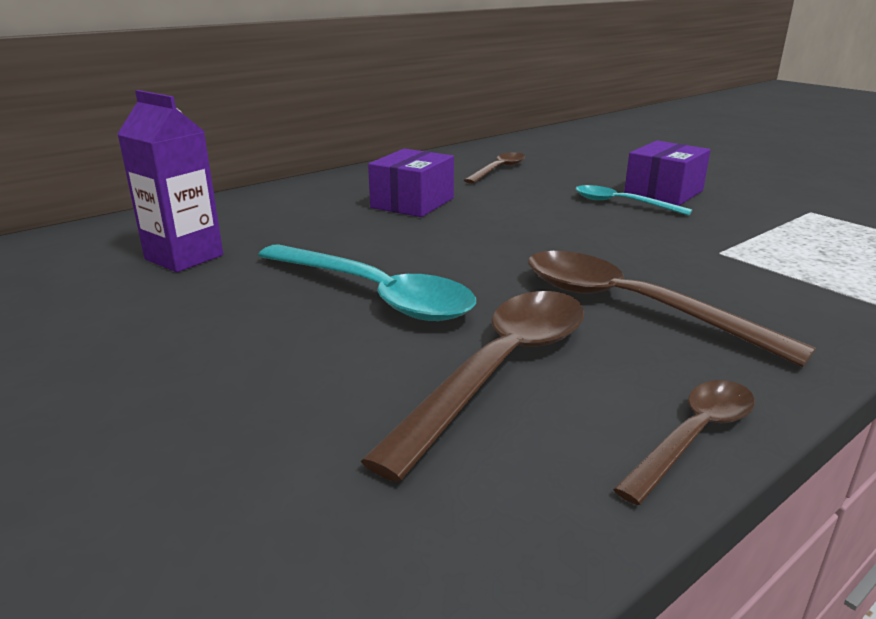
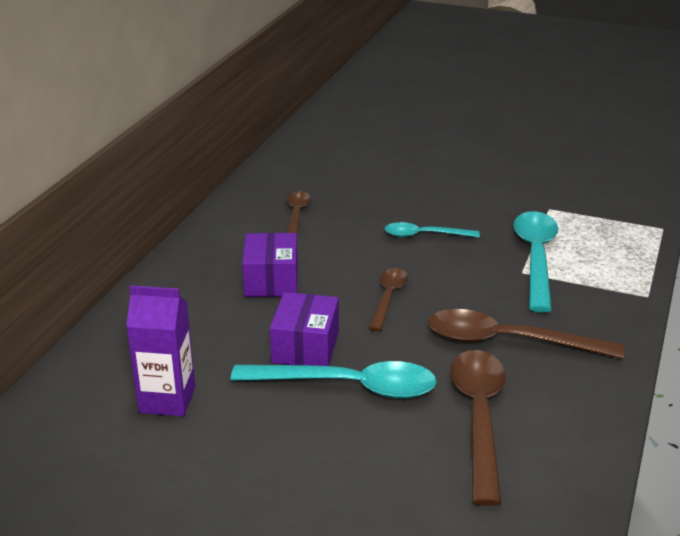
camera: 30 degrees left, 5 degrees up
brown spoon [613,380,755,505] -> brown spoon moved to [369,268,408,331]
purple box [624,141,711,206] -> purple box moved to [270,292,339,366]
none -> turquoise spoon [513,211,558,312]

